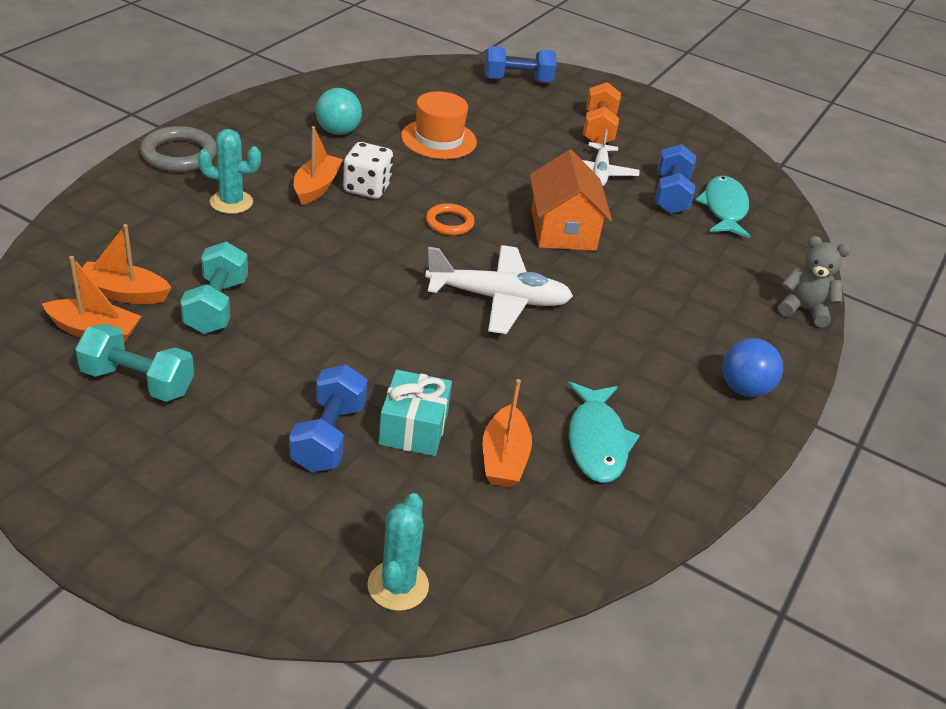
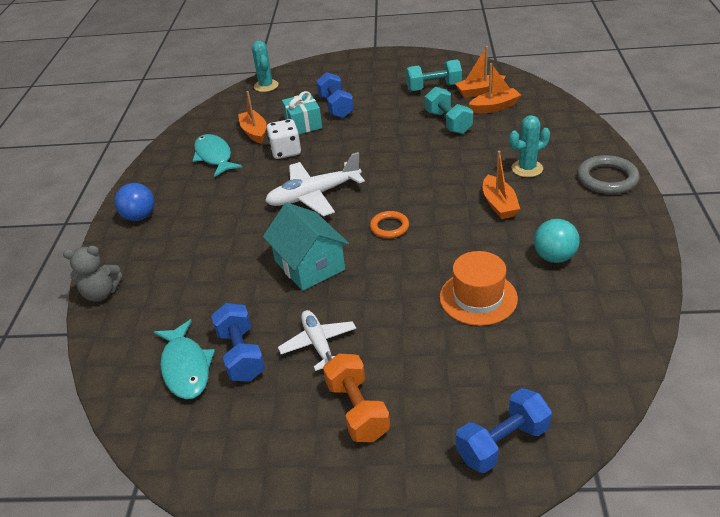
camera: 160 degrees right, 0 degrees up
white dice [343,142,393,199] -> white dice moved to [266,119,301,159]
orange house [530,149,612,251] -> turquoise house [263,203,349,291]

